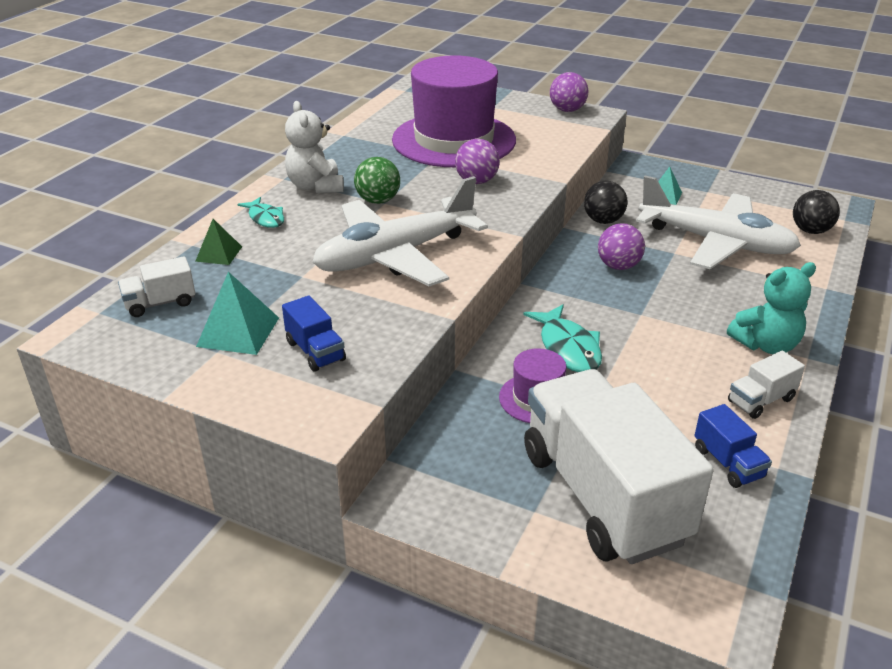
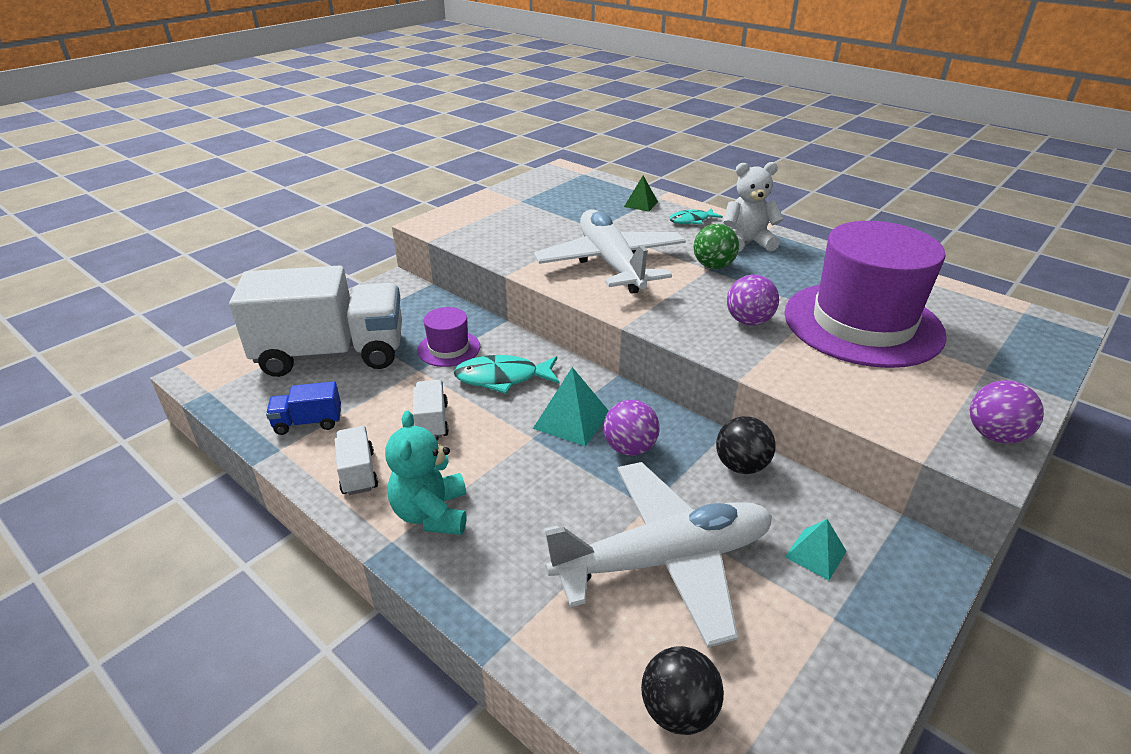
camera: 105 degrees right, 0 degrees up
white truck [118,256,195,317] -> white truck moved to [413,380,449,438]
turquoise pyramid [196,272,279,355] -> turquoise pyramid moved to [533,367,609,446]
blue truck [282,296,346,372] -> none
white plane [636,175,801,269] -> white plane turned 150 degrees counterclockwise [544,462,772,648]

